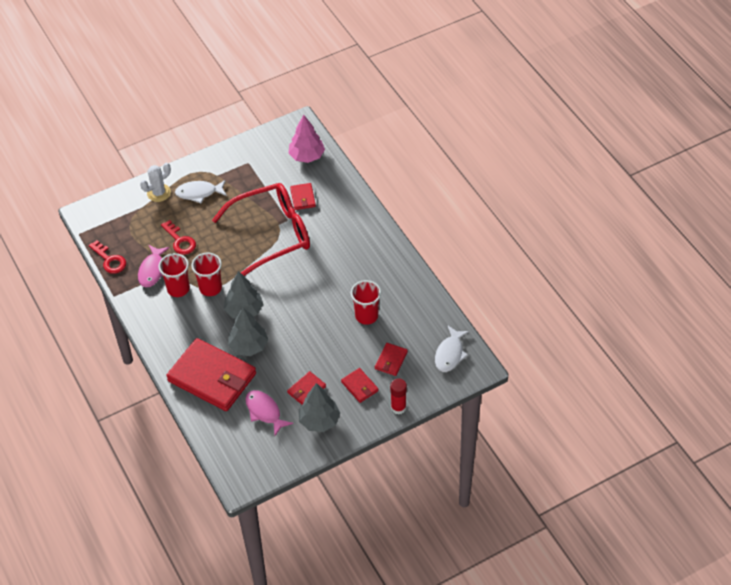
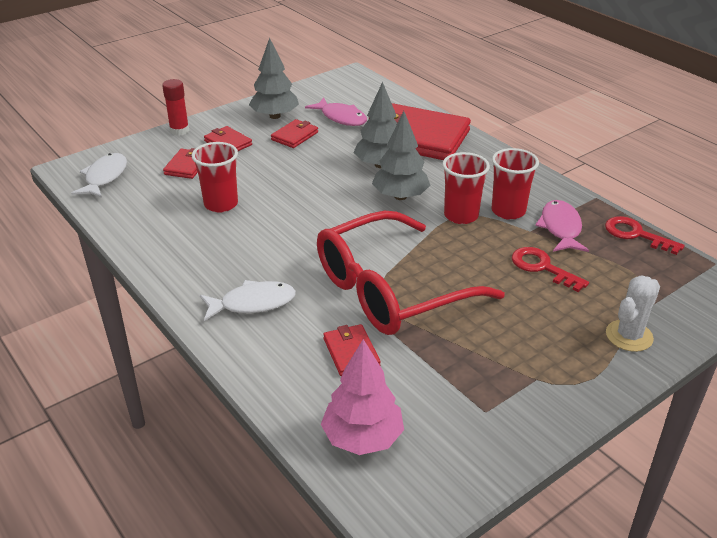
camera: 170 degrees right, 15 degrees down
white fish [175,180,227,203] -> white fish moved to [200,280,296,321]

